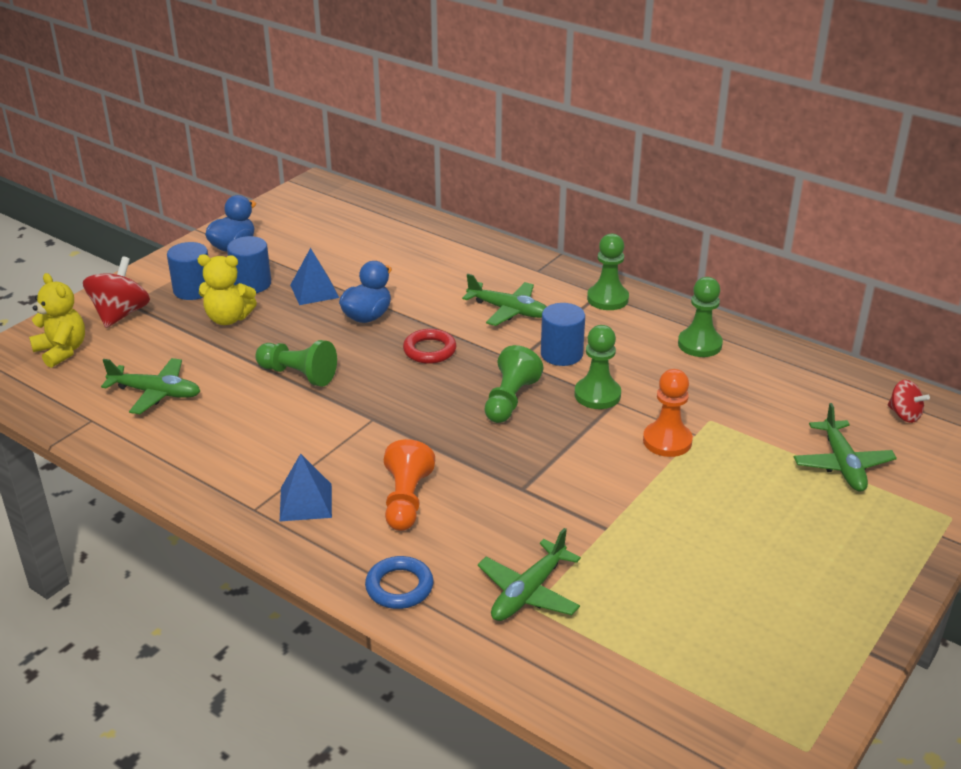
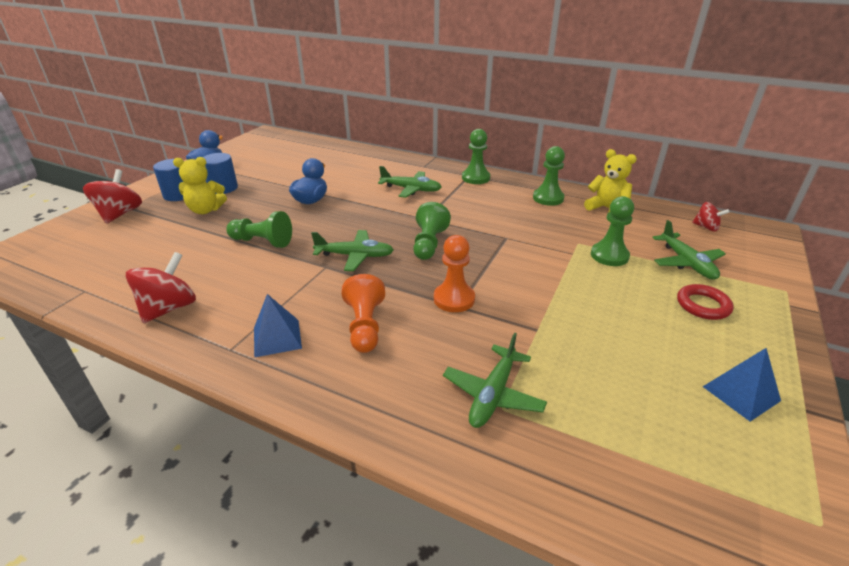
camera: 10 degrees left, 0 degrees up
yellow teddy bear [29,273,85,368] -> yellow teddy bear moved to [584,149,637,212]
green plane [101,358,200,414] -> green plane moved to [311,230,394,271]
blue pyramid [290,248,339,305] -> blue pyramid moved to [703,348,781,421]
blue ring [365,556,433,609] -> none
red ring [403,329,456,364] -> red ring moved to [677,284,733,320]
blue cylinder [541,303,585,366] -> none
green pawn [575,325,621,409] -> green pawn moved to [591,196,634,266]
orange pawn [643,369,693,457] -> orange pawn moved to [434,235,475,312]
none -> red spinning top [126,252,196,323]

